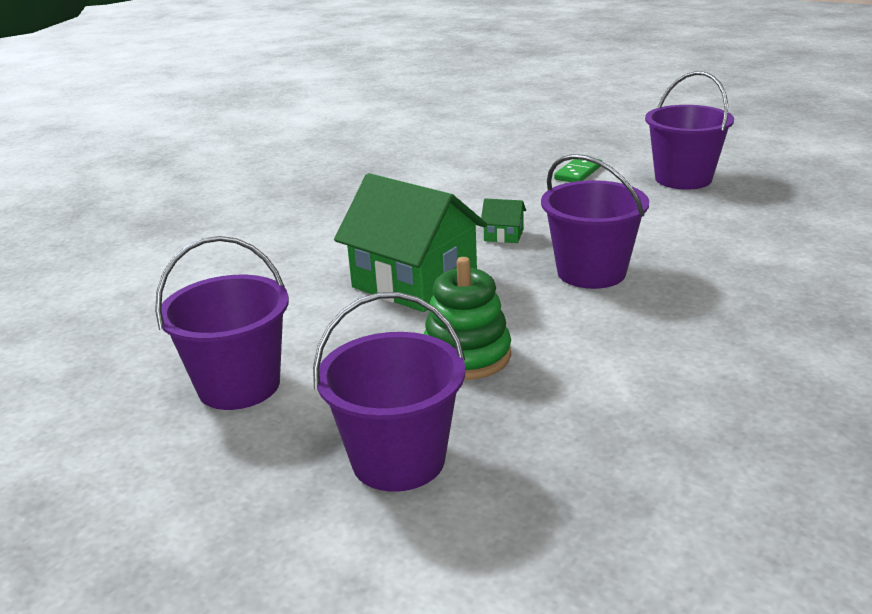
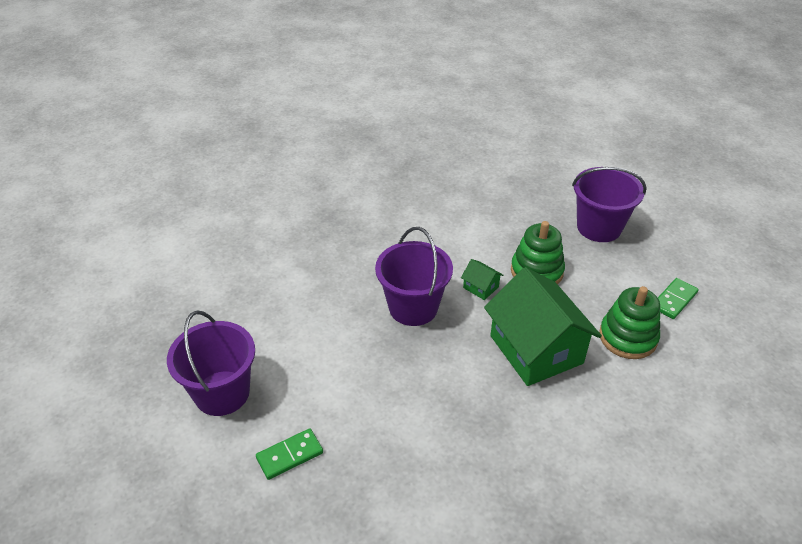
camera: 155 degrees left, 15 degrees up
purple bucket [155,236,289,410] -> green domino [658,278,698,319]
green house [481,198,526,243] -> green house moved to [461,259,504,300]
none -> green stacking toy [599,286,660,359]

